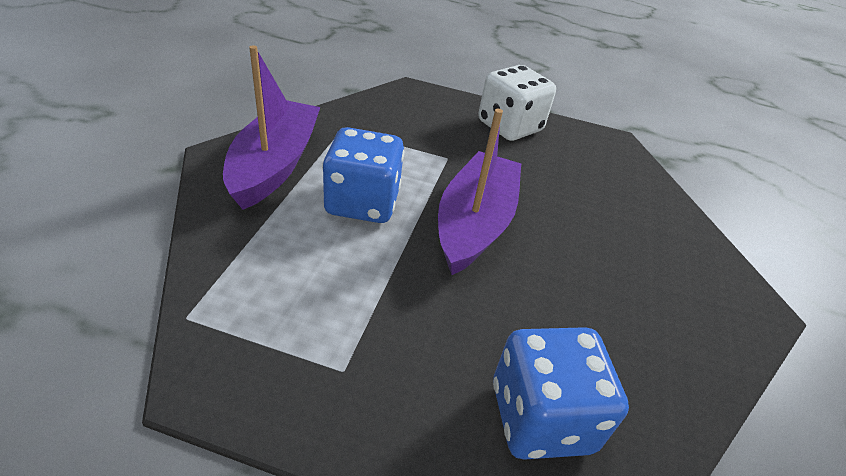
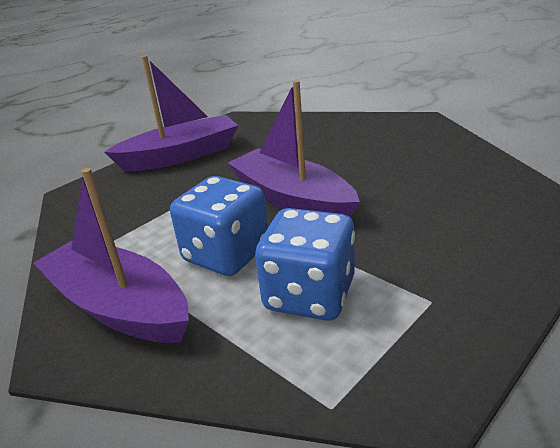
camera: 55 degrees left, 10 degrees down
white dice [478,65,556,141] -> purple boat [104,55,238,171]
blue dice [493,327,629,460] -> blue dice moved to [255,208,355,321]

